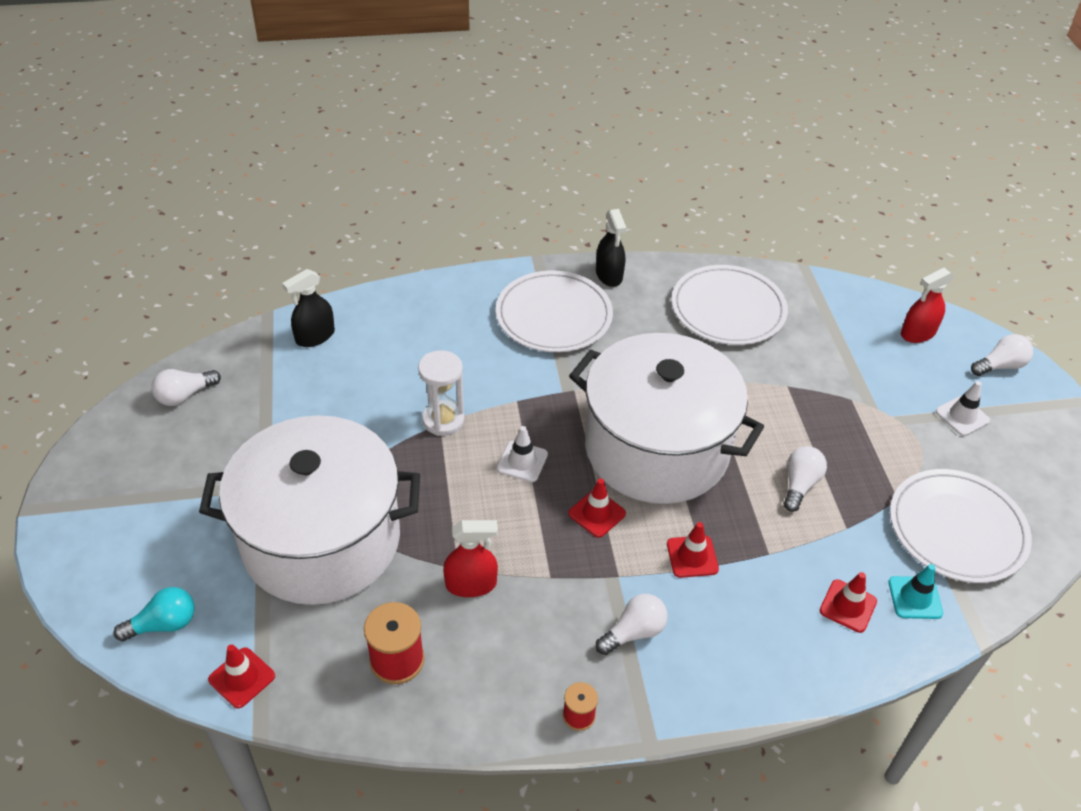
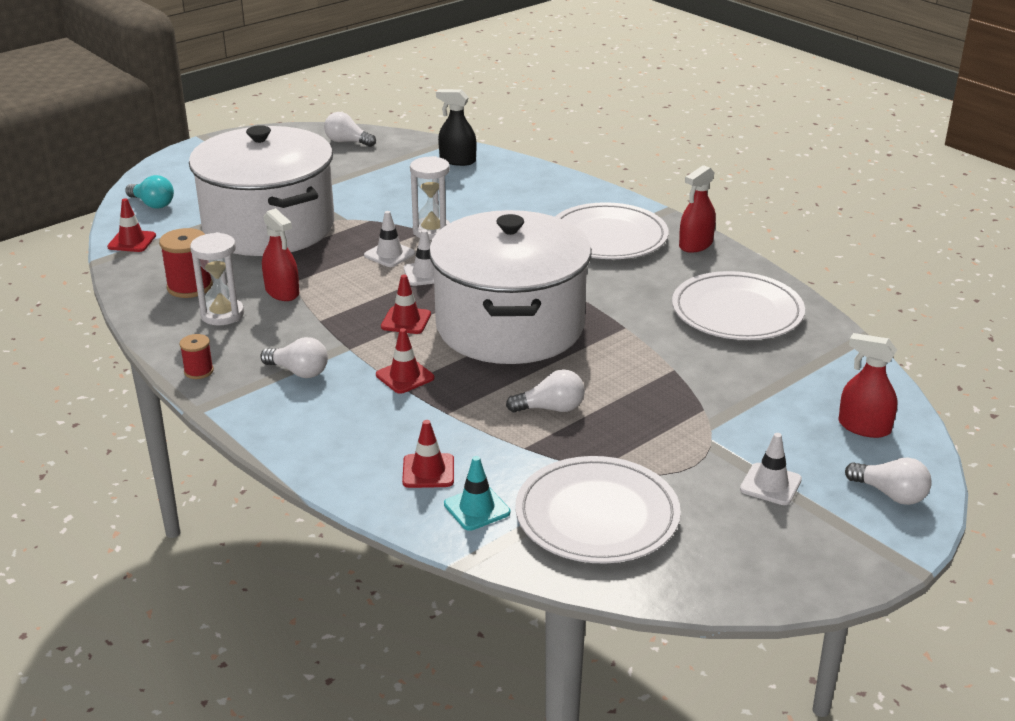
camera: 60 degrees right, 15 degrees down
black spray bottle [596,209,626,287] -> red spray bottle [679,165,716,253]
none -> white hourglass [190,232,244,325]
none -> white traffic cone [364,211,415,267]

